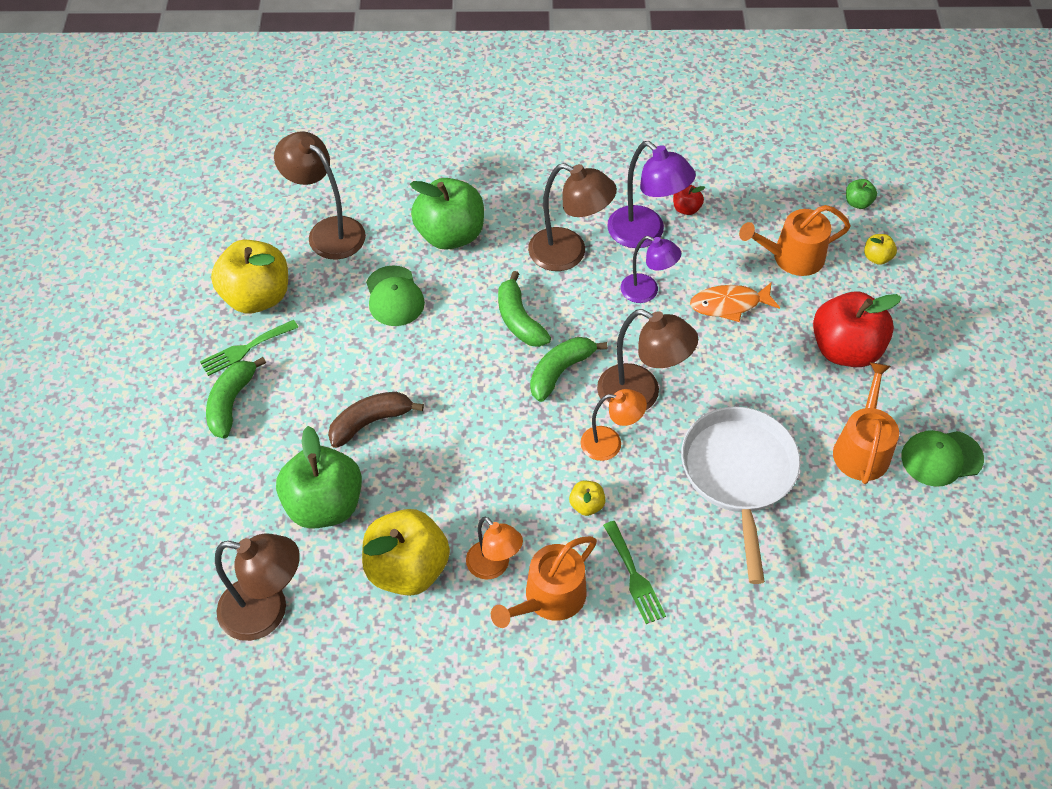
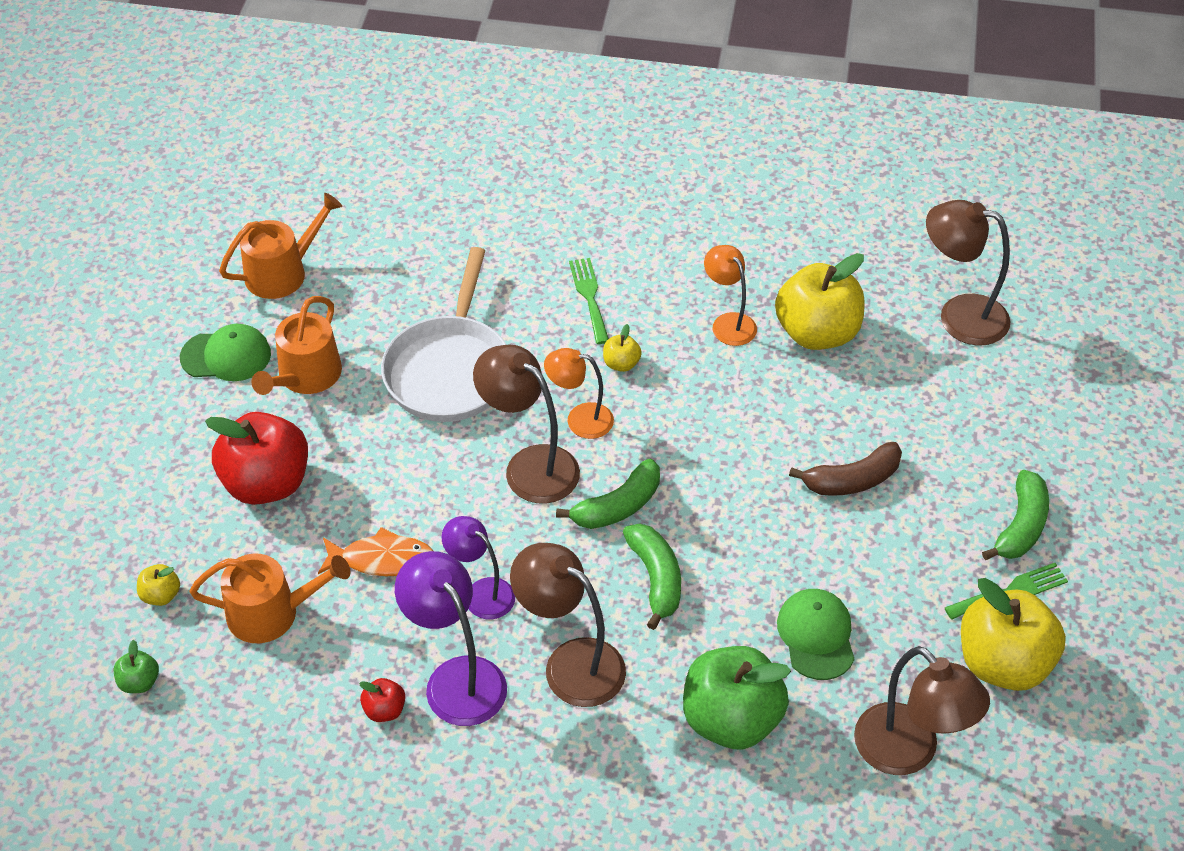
camera: 170 degrees left, 5 degrees down
green apple [276,426,362,529] -> none
orange watering can [491,536,597,628] -> orange watering can moved to [219,193,342,299]

